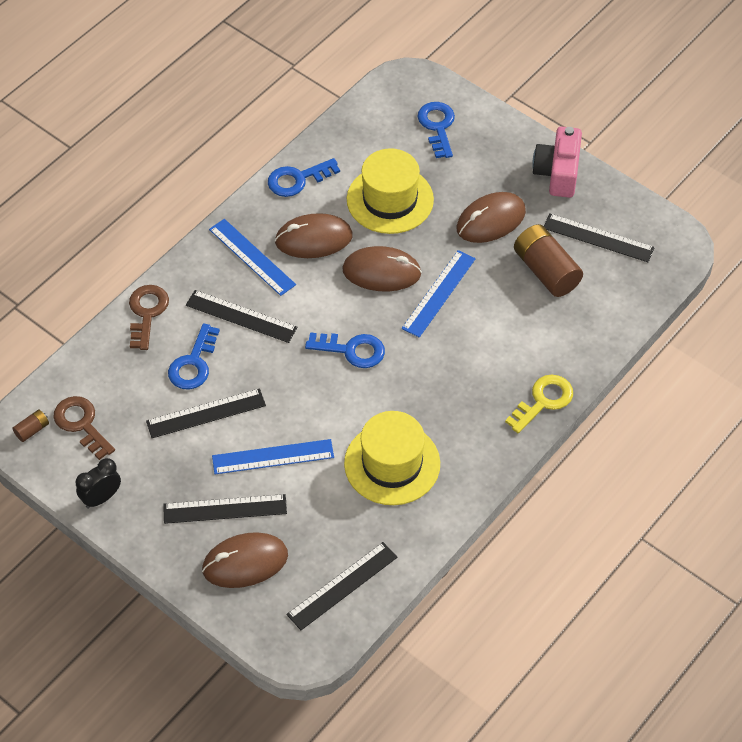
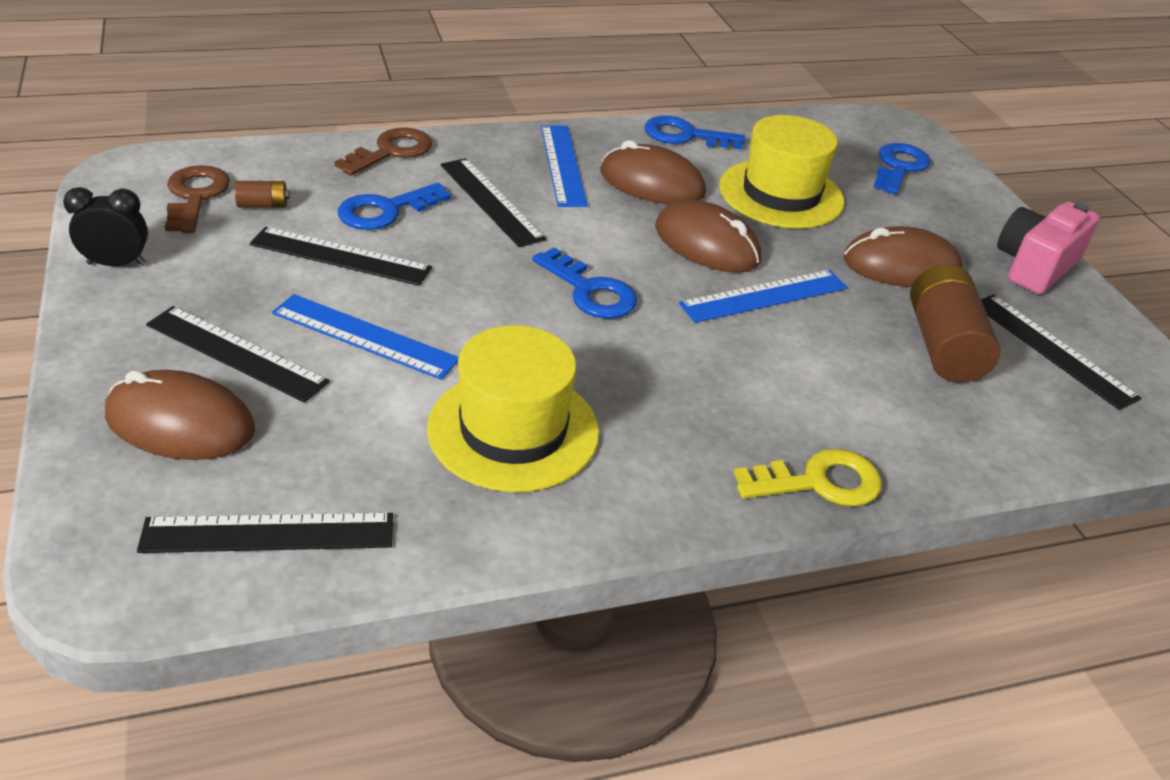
camera: 30 degrees right, 15 degrees down
brown battery [12,410,49,442] -> brown battery moved to [235,181,290,208]

